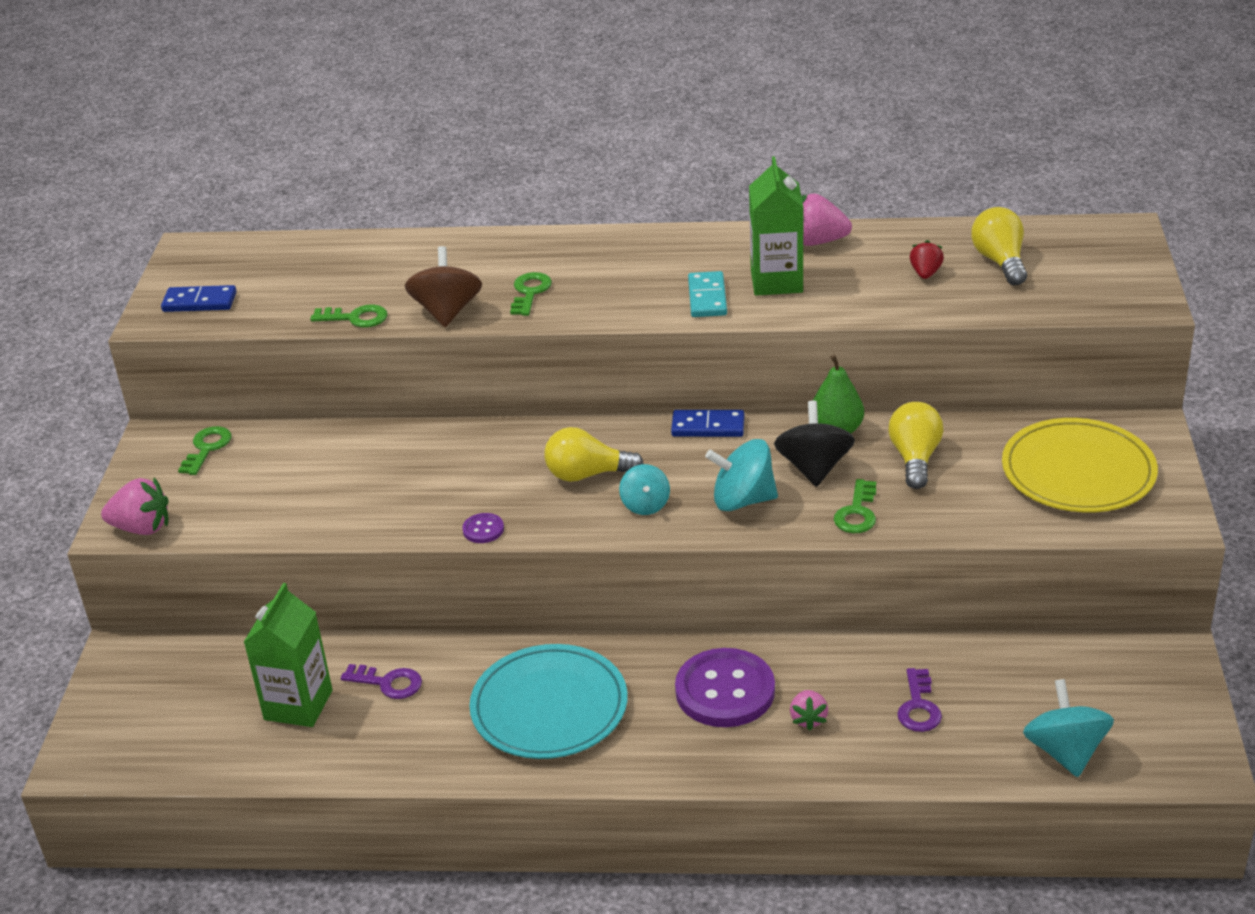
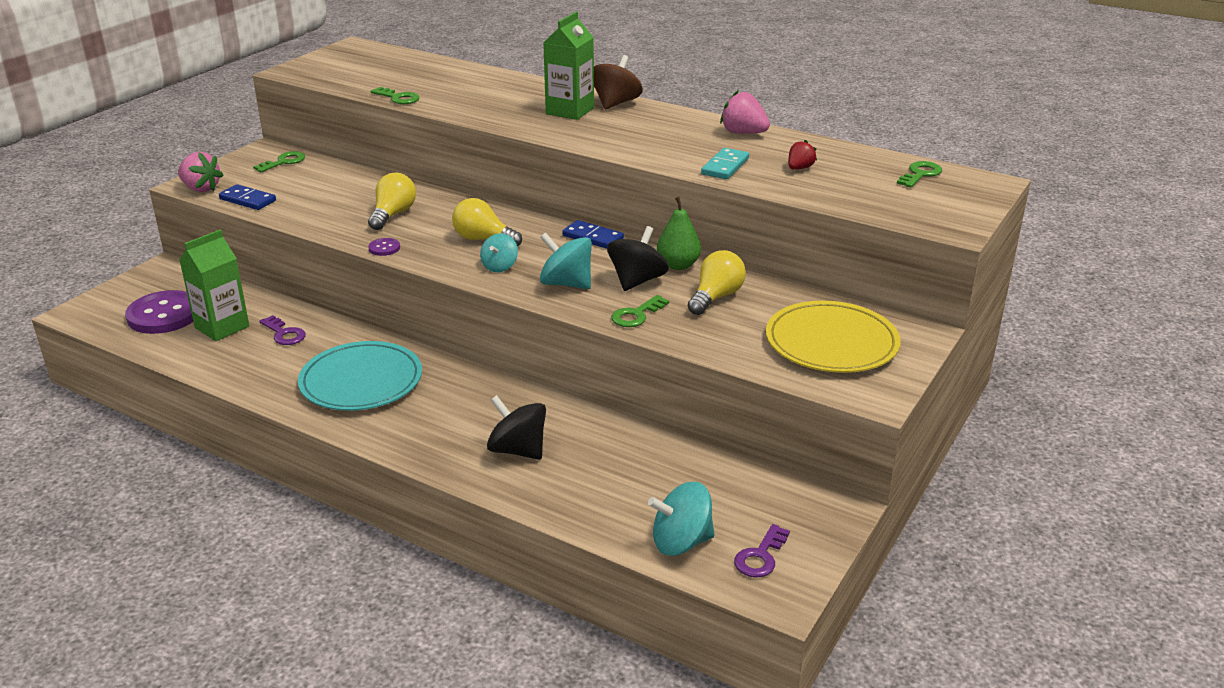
camera: 25 degrees right, 5 degrees down
blue domino [161,285,237,312] -> blue domino moved to [219,184,276,210]
brown spinning top [405,246,482,327] -> brown spinning top moved to [594,55,643,110]
green key [510,272,552,316] -> green key moved to [897,161,942,188]
purple button [675,648,775,727] -> purple button moved to [125,290,193,334]
turquoise domino [688,271,727,317] -> turquoise domino moved to [701,148,749,179]
green carton [749,156,804,295] -> green carton moved to [543,11,594,120]
pink strawberry [790,690,828,731] -> black spinning top [487,395,546,460]
purple key [897,668,942,732] -> purple key moved to [734,524,790,577]
yellow light bulb [971,207,1027,285] -> yellow light bulb moved to [368,173,416,230]
turquoise spinning top [1023,679,1114,777] -> turquoise spinning top turned 120 degrees counterclockwise [648,482,715,556]

